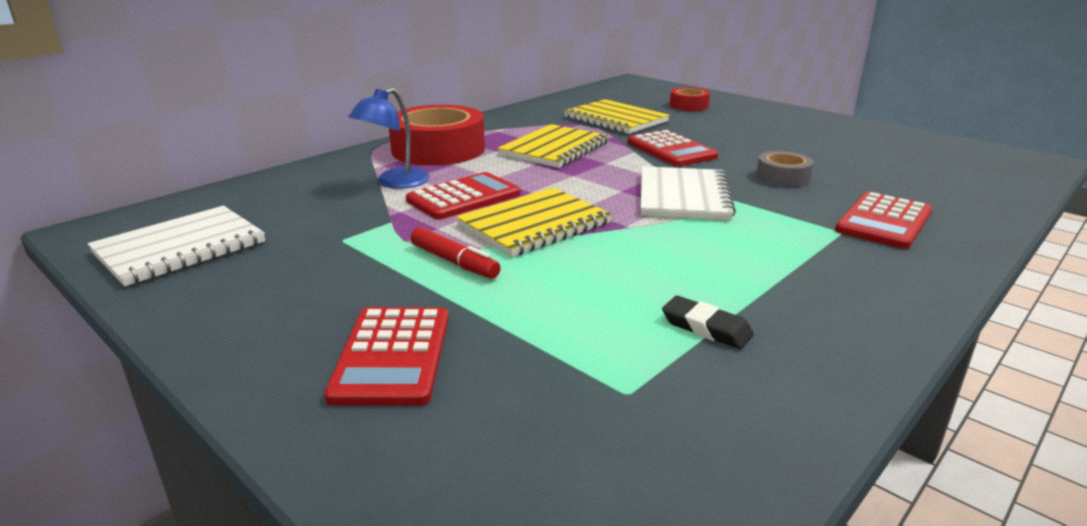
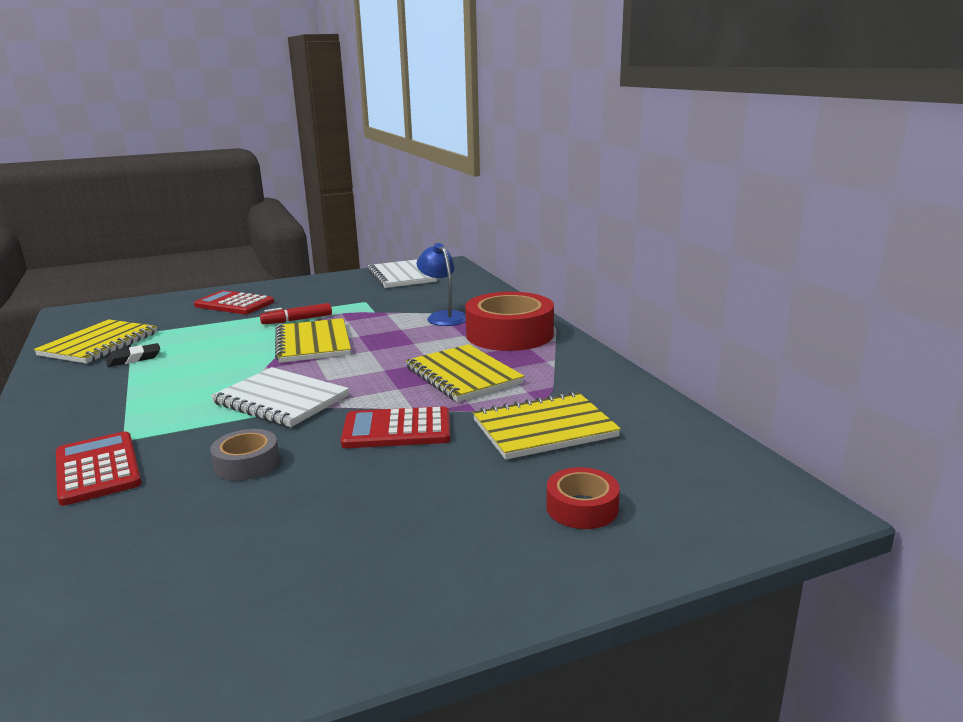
camera: 115 degrees right, 5 degrees down
red calculator [406,172,520,220] -> none
none -> yellow notebook [34,319,157,364]

